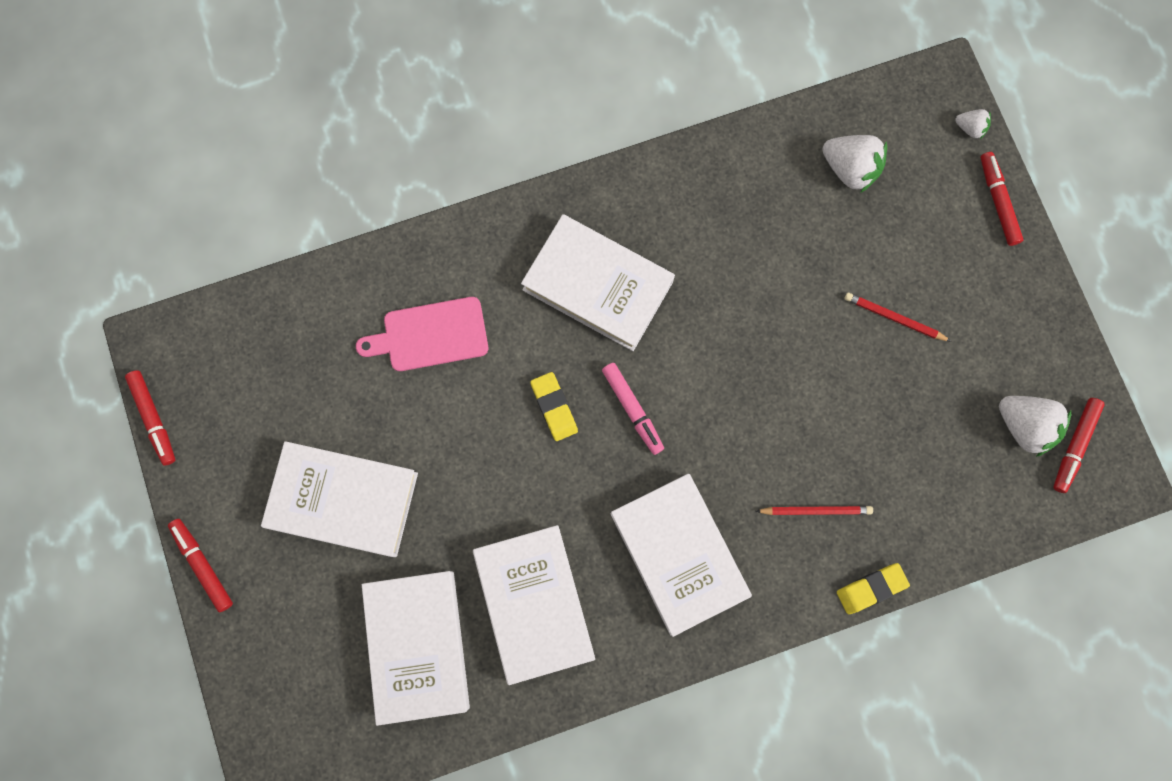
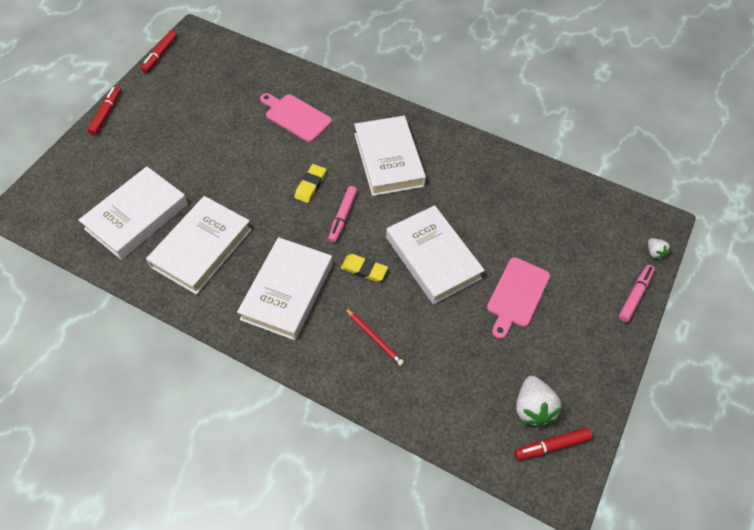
camera: 45 degrees right, 20 degrees down
white book [261,441,418,557] -> white book moved to [386,205,485,304]
white strawberry [822,135,887,192] -> none
yellow eraser [837,563,910,614] -> yellow eraser moved to [341,254,388,282]
red pencil [845,293,952,342] -> pink cutting board [487,257,550,339]
red marker [981,152,1024,246] -> pink marker [619,265,655,322]

